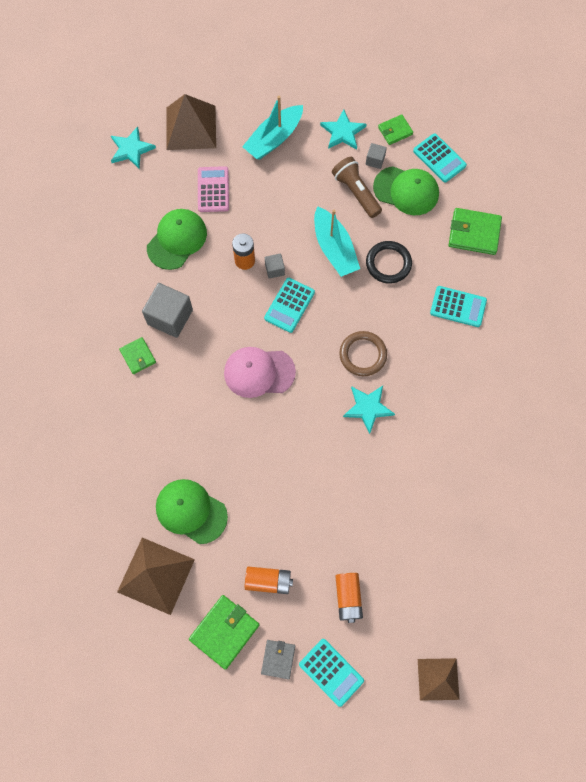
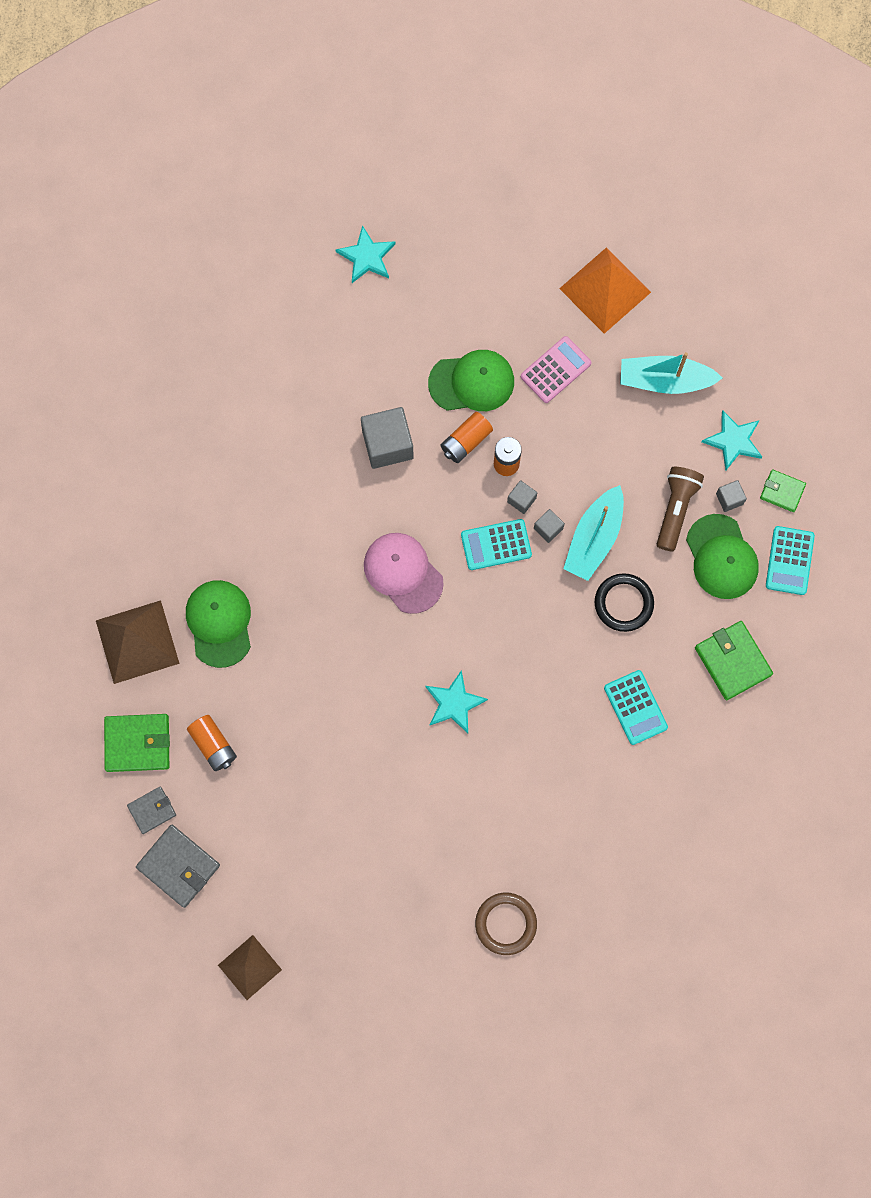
camera: 50 degrees right, 5 degrees up
turquoise star [111,127,156,169] -> turquoise star moved to [335,225,396,283]
green wallet [119,337,156,374] -> none
brown pyramid [166,94,216,150] -> orange pyramid [559,248,651,334]
turquoise calculator [299,639,364,707] -> grey wallet [136,825,220,908]
orange battery [335,573,363,623] -> orange battery moved to [441,412,493,463]
brown ring [339,331,387,376] -> brown ring moved to [475,893,537,955]
none -> grey cube [534,509,565,543]

